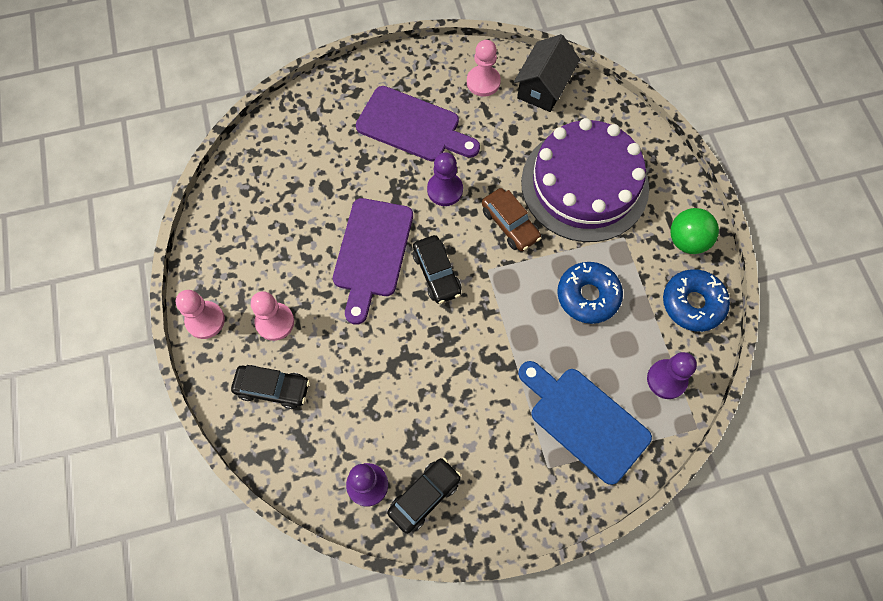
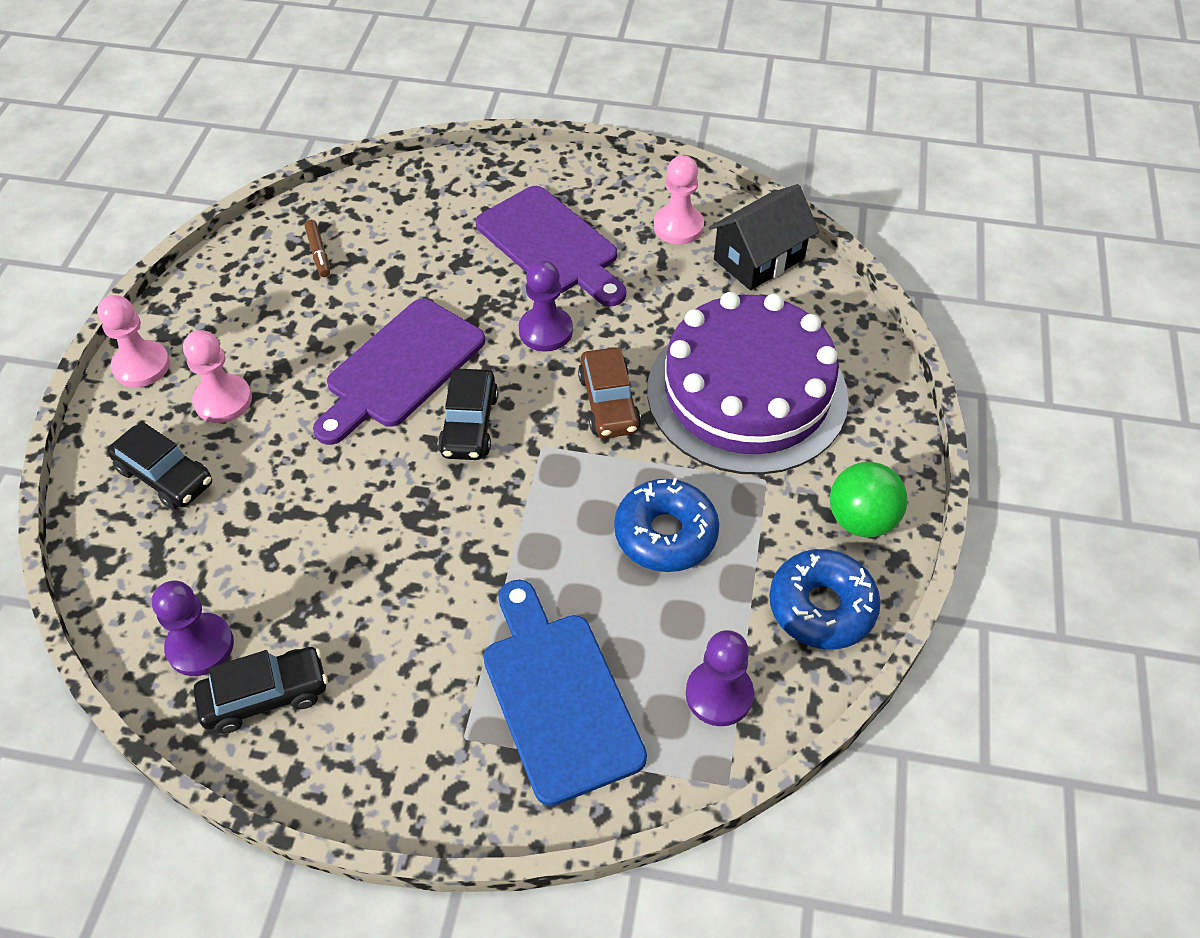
camera: 25 degrees right, 15 degrees down
none -> brown marker [304,220,330,277]

